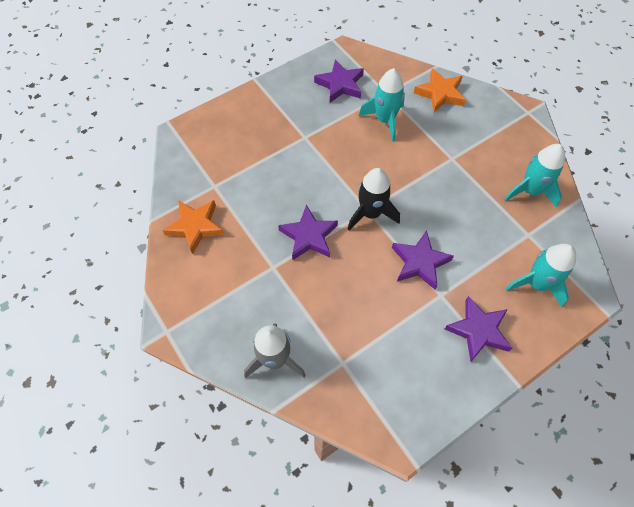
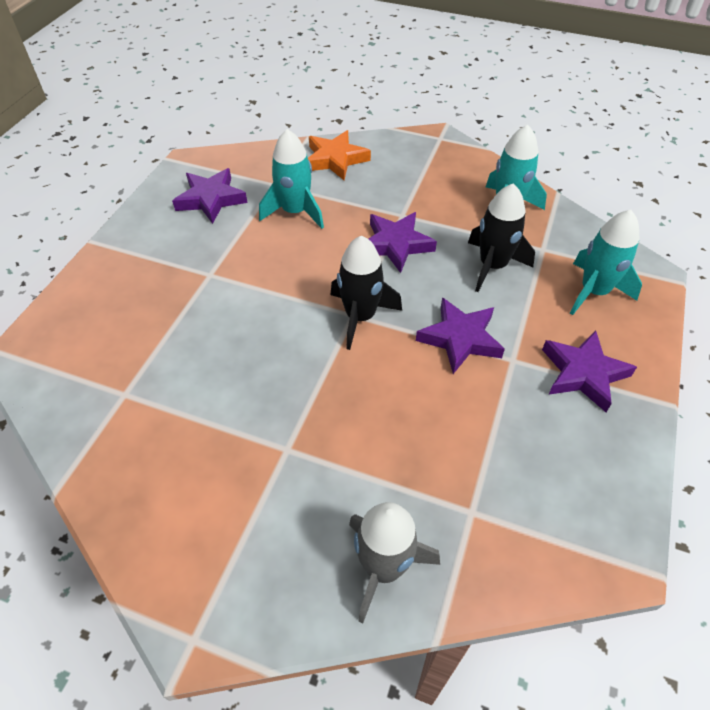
camera: 35 degrees left, 10 degrees down
orange star [163,200,224,254] -> none
purple star [278,205,338,260] -> purple star moved to [369,212,437,273]
none -> black rocket [468,184,535,292]

